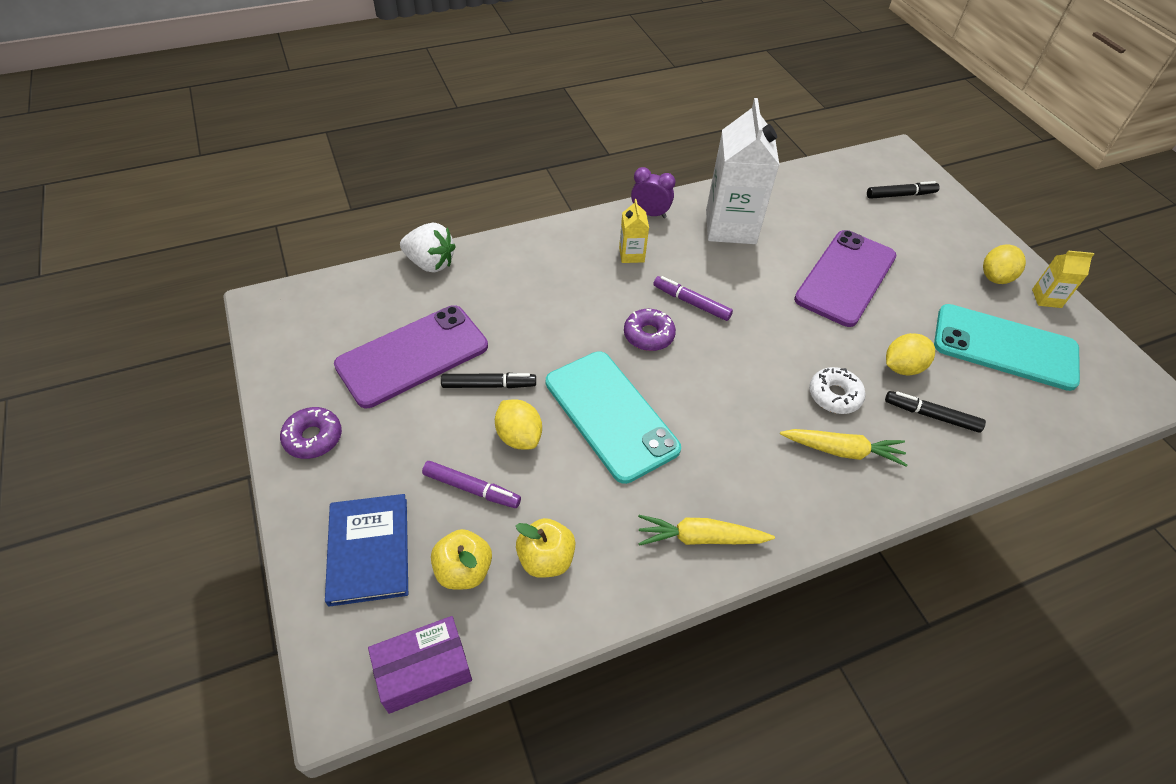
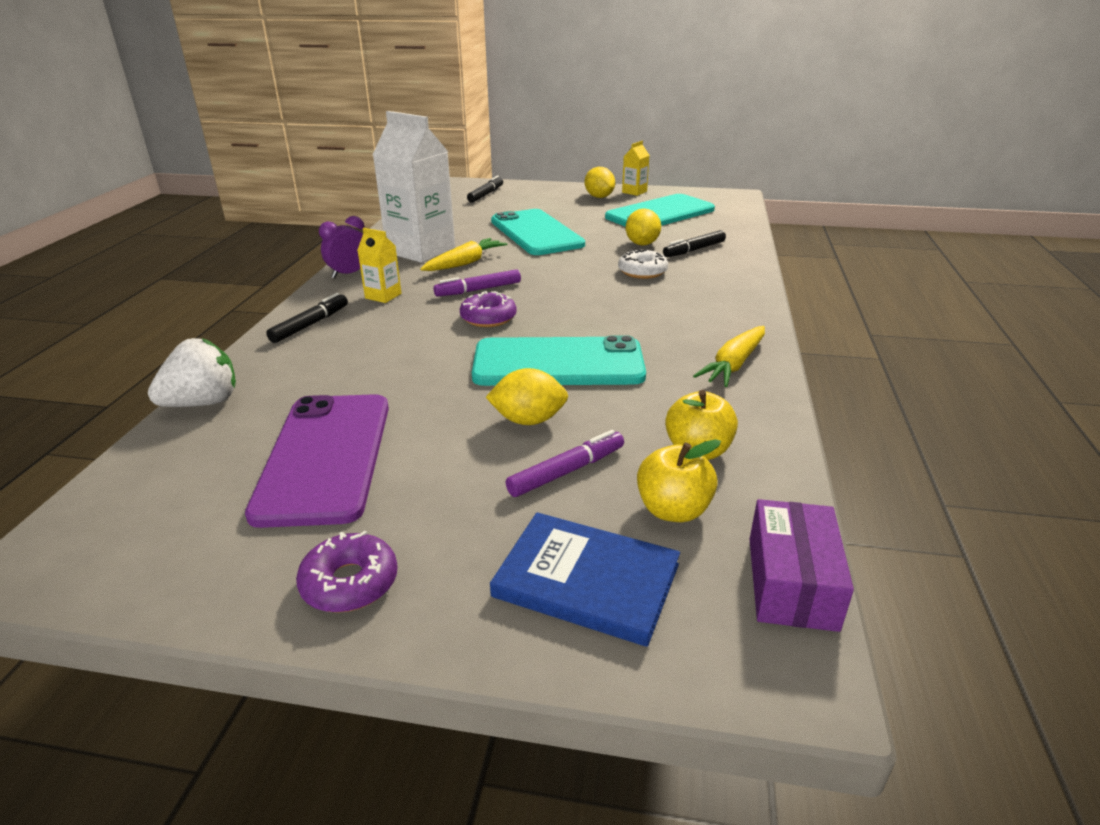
camera: 55 degrees left, 20 degrees down
black marker [441,373,536,388] -> black marker moved to [266,293,348,343]
yellow carrot [780,429,907,467] -> yellow carrot moved to [420,238,507,271]
purple phone [794,230,896,327] -> turquoise phone [491,209,585,255]

